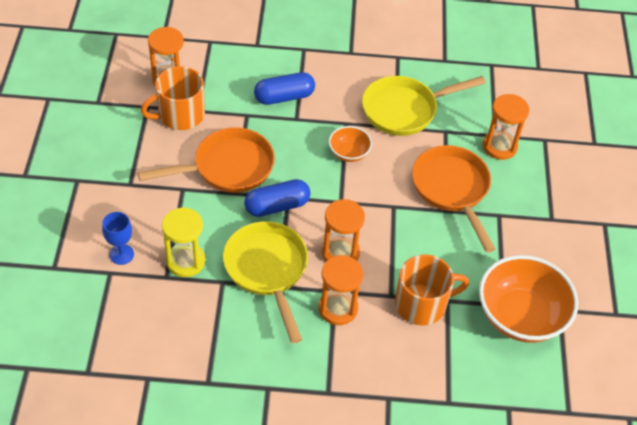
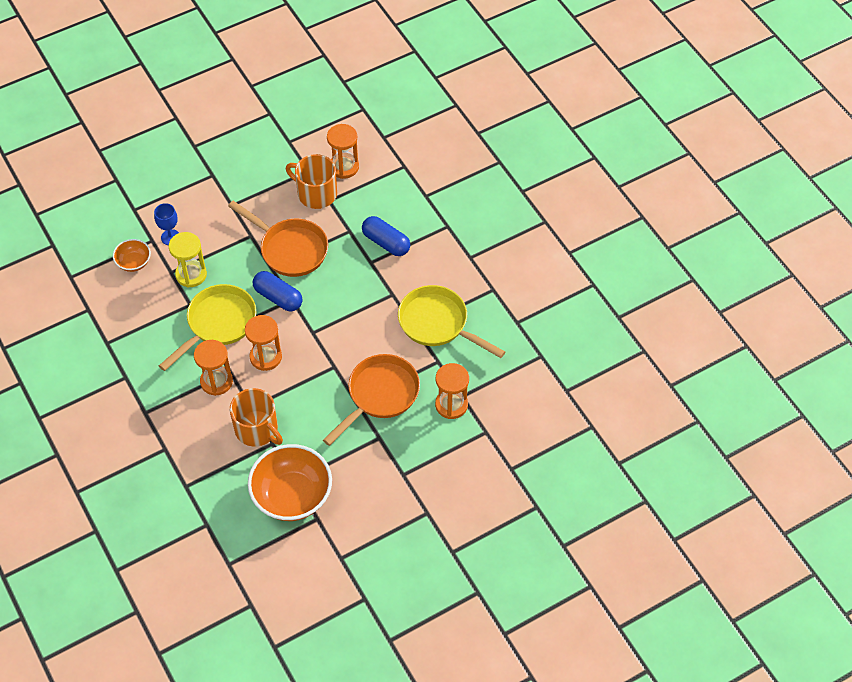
camera: 60 degrees right, 5 degrees up
orange bowl [329,126,372,162] -> orange bowl moved to [113,239,151,272]

